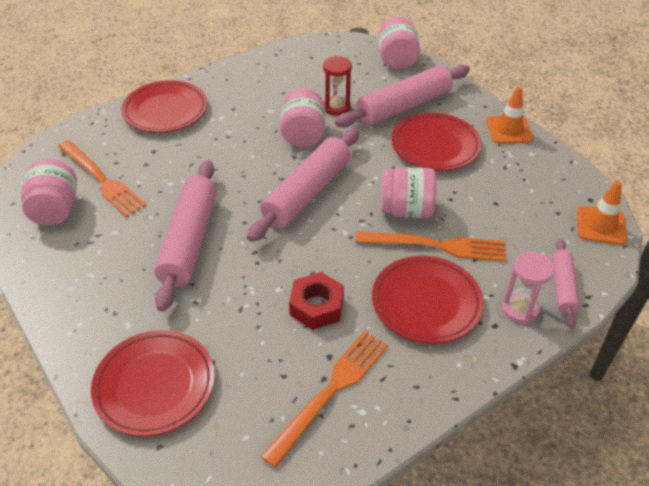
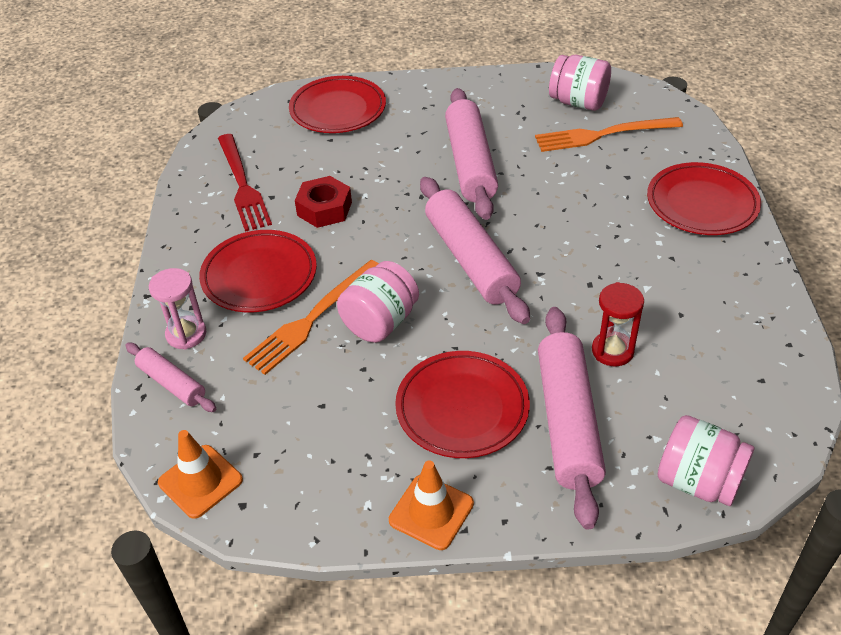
camera: 125 degrees right, 0 degrees up
pink rolling pin [154,160,217,312] -> pink rolling pin turned 45 degrees clockwise [445,88,498,220]
orange fork [260,331,388,468] -> red fork [218,134,272,232]
pink jar [280,88,326,147] -> none

